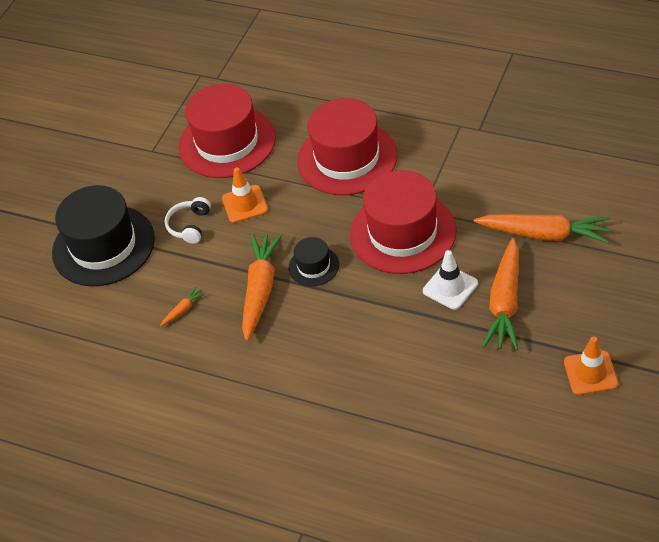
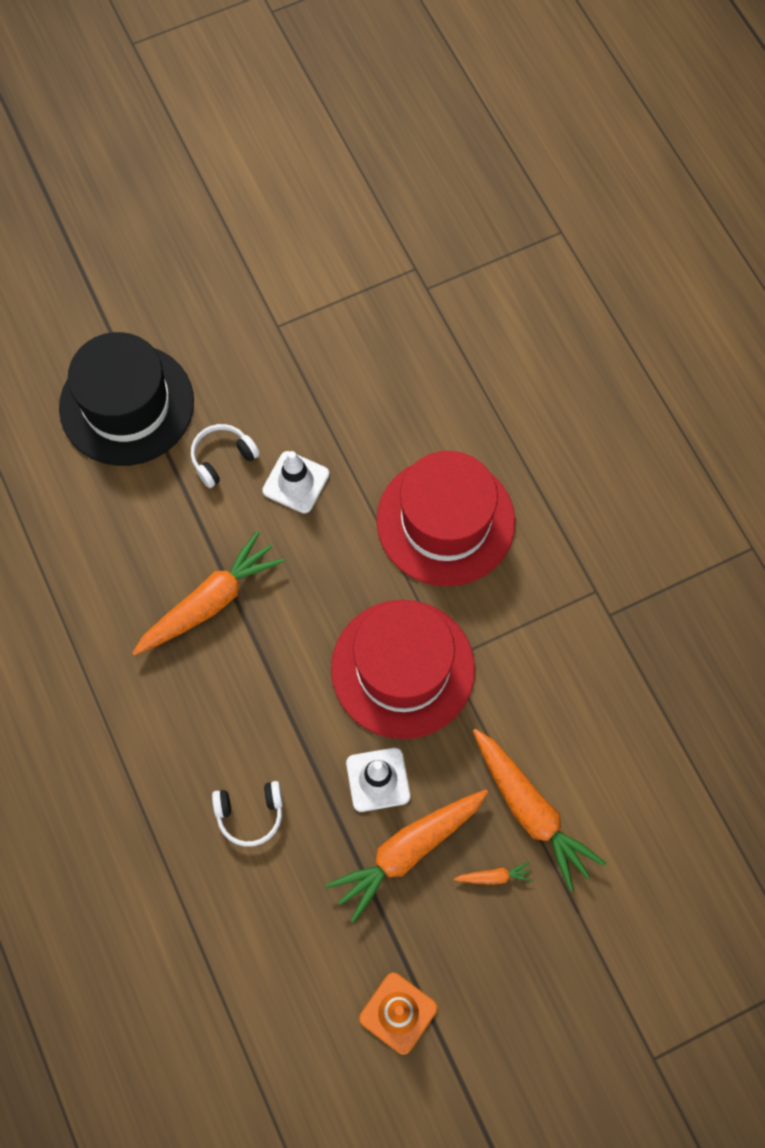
camera: 35 degrees right, 20 degrees up
orange carrot [160,287,205,326] -> orange carrot moved to [454,862,532,885]
red hat [178,84,276,178] -> none
orange traffic cone [222,168,268,223] -> white traffic cone [262,451,329,514]
black hat [289,237,339,286] -> none
none -> white headphones [212,781,283,847]

